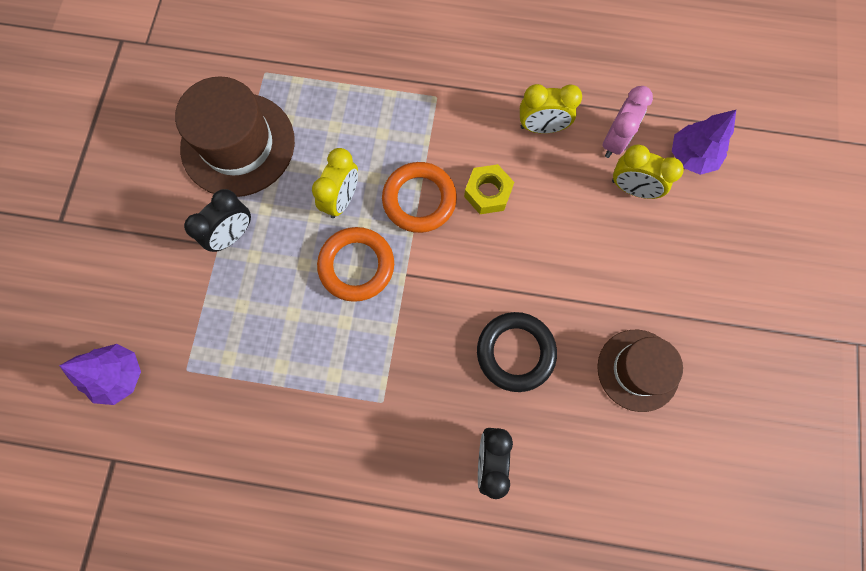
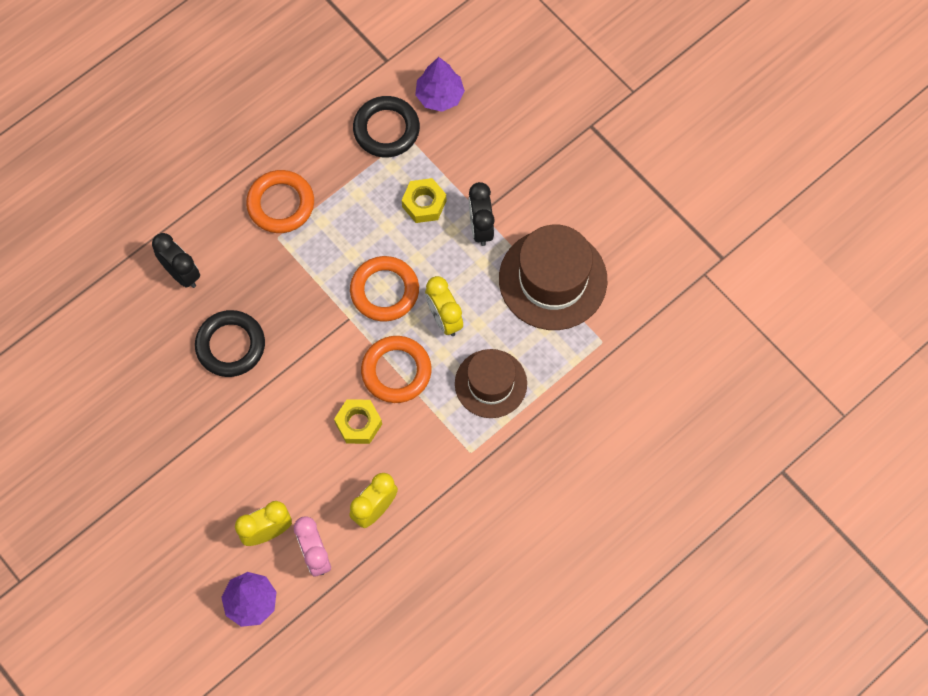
camera: 130 degrees right, 5 degrees down
brown hat [597,330,683,412] -> brown hat moved to [455,349,527,418]
none -> orange ring [246,170,314,233]
none -> black ring [353,96,420,157]
none -> yellow nut [402,178,446,223]

